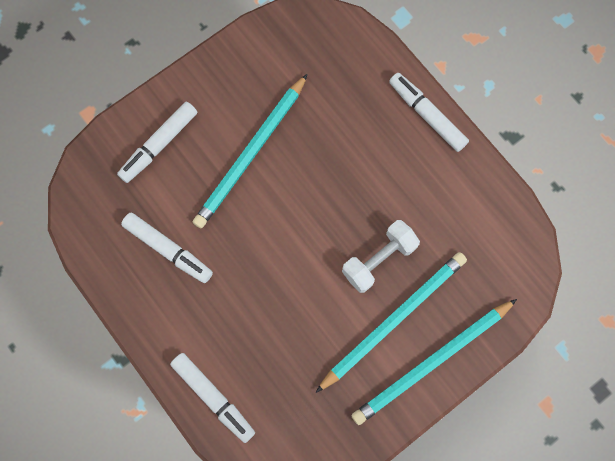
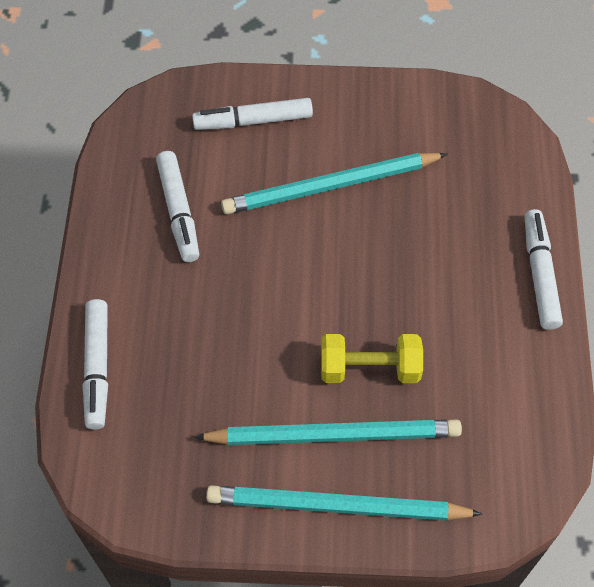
camera: 40 degrees right, 15 degrees down
white dumbbell [342,220,420,293] -> yellow dumbbell [321,334,423,383]

